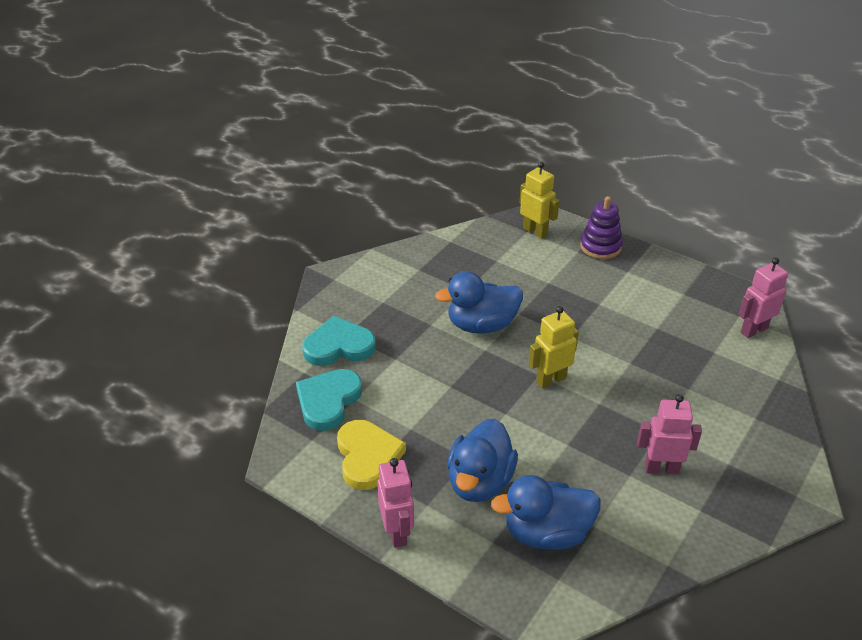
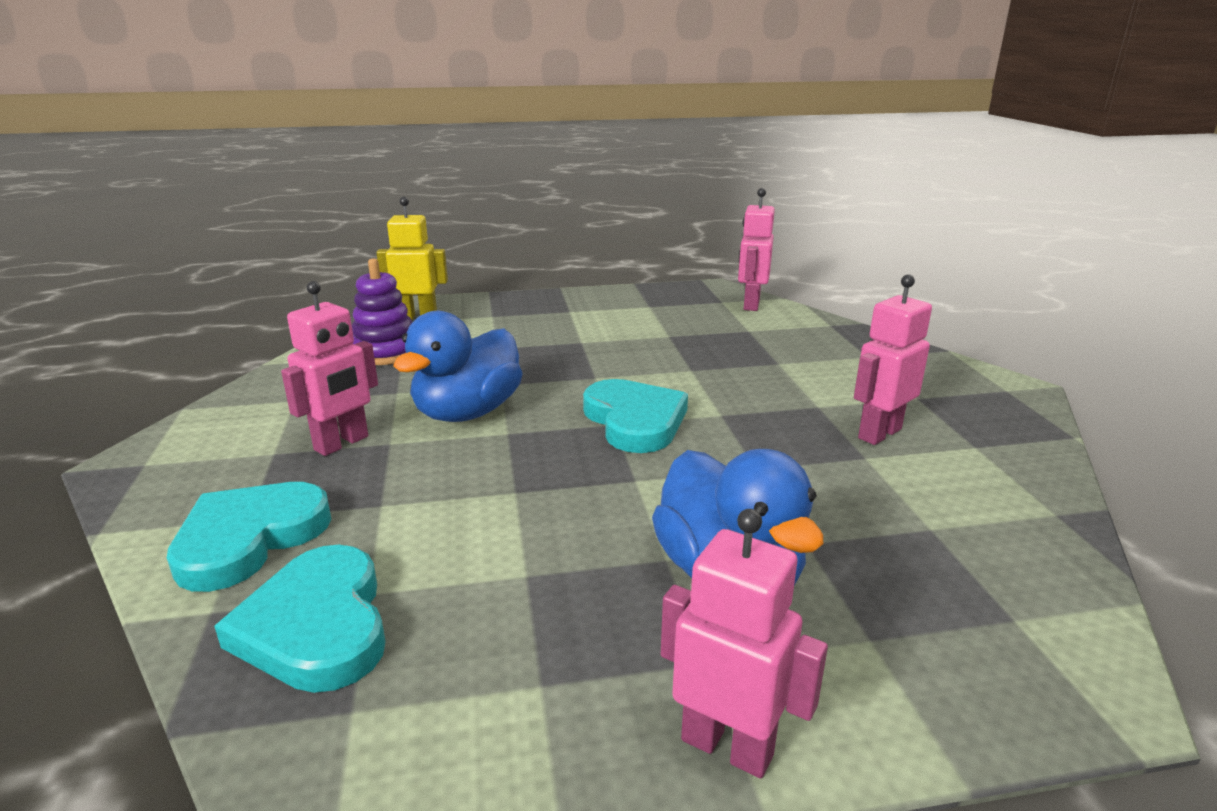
camera: 45 degrees left, 15 degrees down
yellow heart [337,420,406,490] -> none
blue duck [491,475,600,550] -> none
yellow robot [529,306,579,388] -> turquoise heart [583,379,688,453]
purple stacking toy [580,196,623,259] -> purple stacking toy moved to [352,258,413,365]
none -> pink robot [281,281,378,456]

